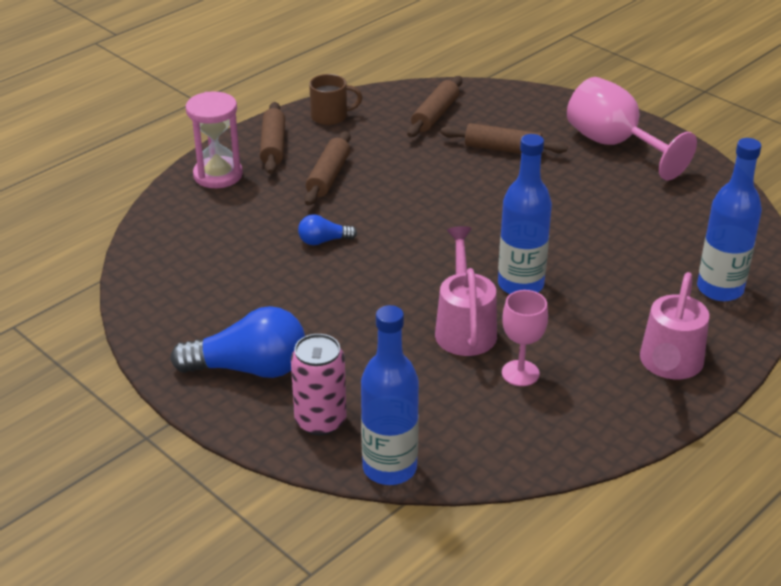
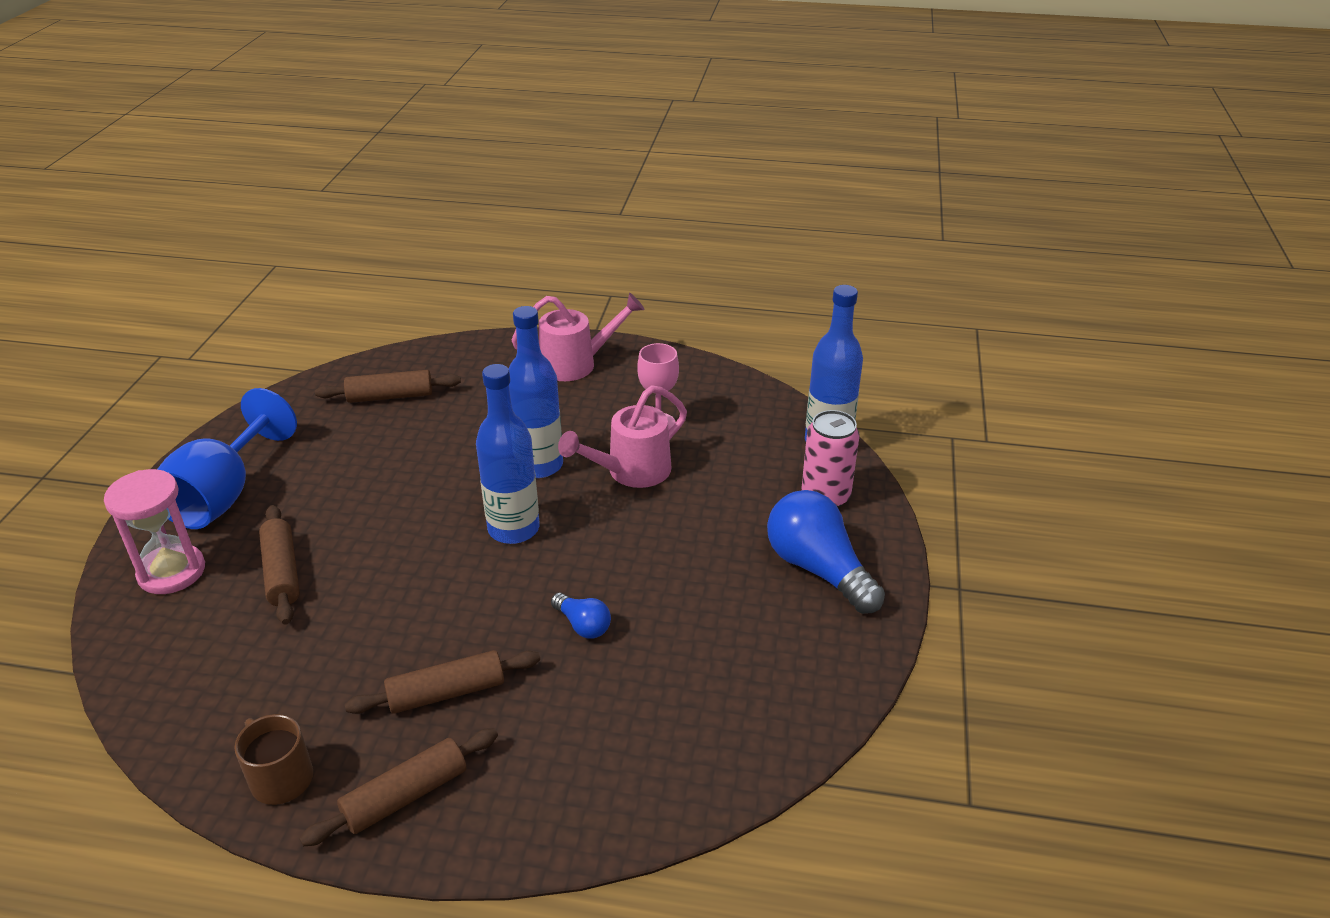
camera: 125 degrees left, 0 degrees up
pink hourglass [186,92,243,188] -> pink hourglass moved to [104,469,205,594]
brown rolling pin [407,76,462,137] -> brown rolling pin moved to [315,370,461,403]
pink goblet [567,77,697,181] -> blue goblet [157,388,297,529]
blue bottle [697,138,762,301] -> blue bottle moved to [476,364,540,544]

